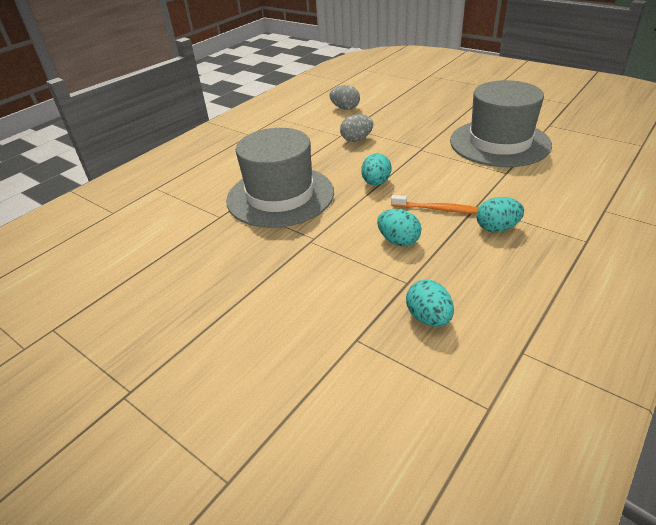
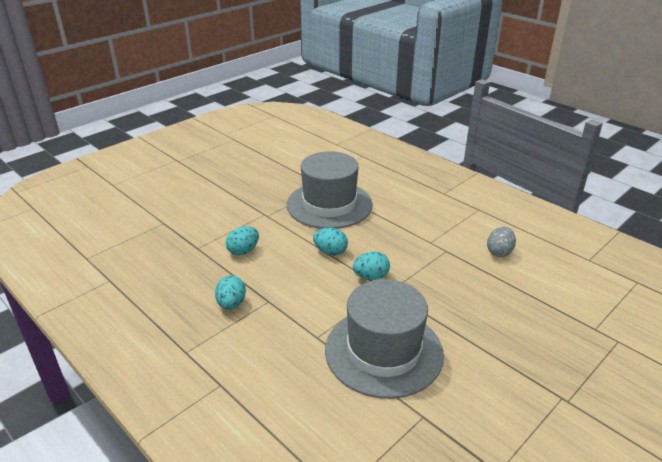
camera: 95 degrees right, 5 degrees down
grey egg [340,114,373,142] -> none
orange toothbrush [391,195,479,214] -> none
turquoise egg [406,280,454,327] -> turquoise egg moved to [353,251,390,280]

